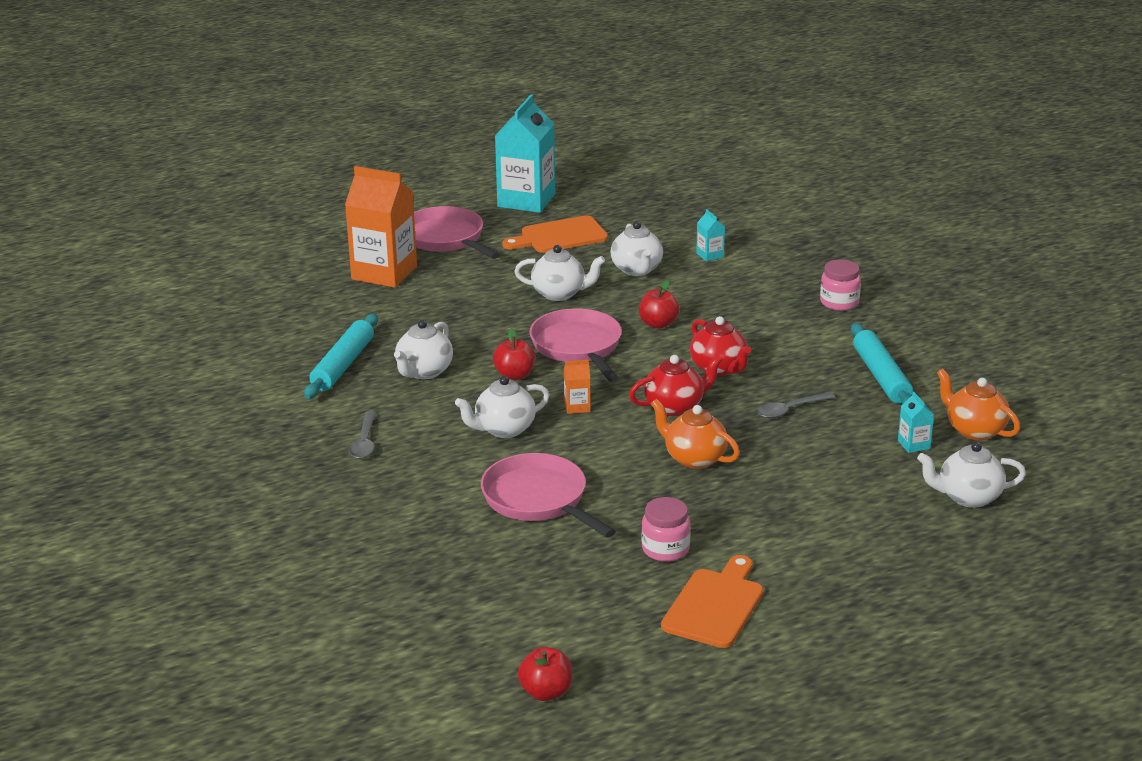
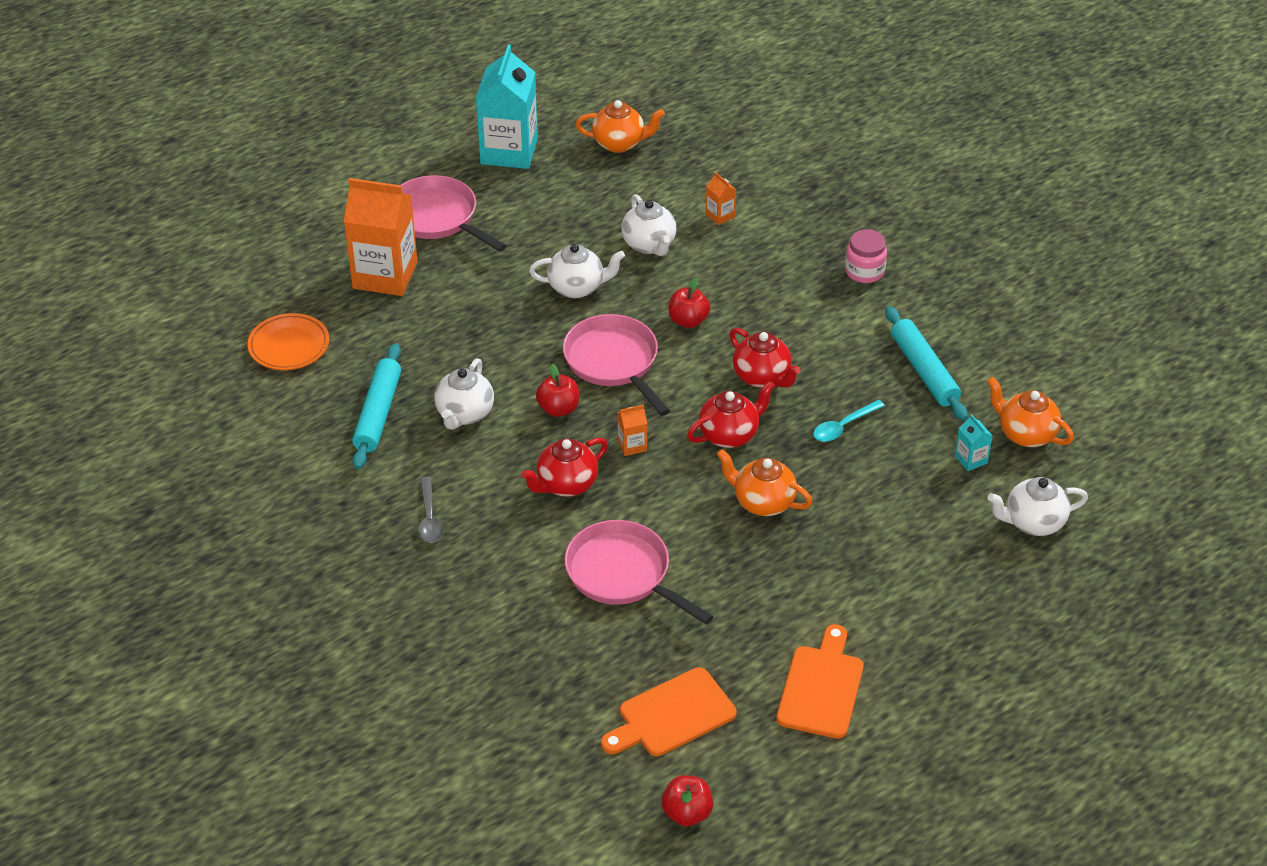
camera: 10 degrees left, 15 degrees up
white teapot [455,376,550,438] -> red teapot [521,438,608,497]
orange cutting board [502,215,608,253] -> orange cutting board moved to [601,667,737,756]
pink jar [642,497,691,562] -> none
turquoise carton [696,209,725,261] -> orange carton [706,172,736,225]
grey spoon [757,392,835,418] -> turquoise spoon [813,400,885,442]
none -> orange plate [247,313,329,370]
none -> orange teapot [575,100,665,153]

